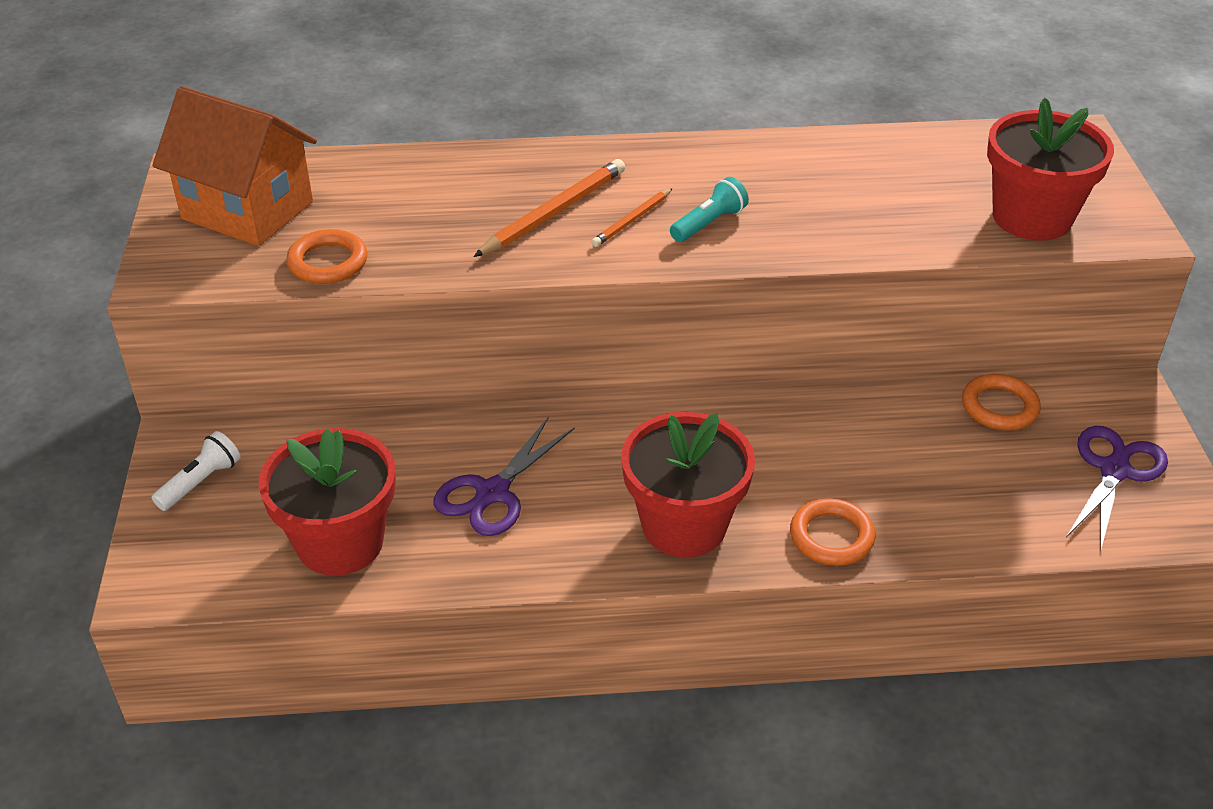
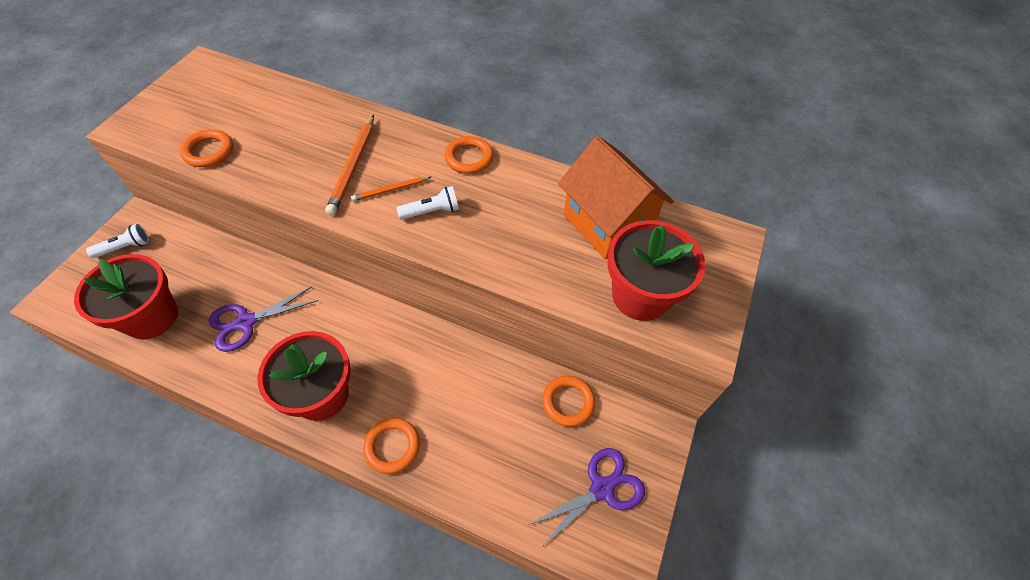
camera: 25 degrees right, 15 degrees up
orange house [152,86,317,246] -> orange house moved to [558,136,674,260]
orange pencil [474,159,625,257] -> orange pencil turned 120 degrees clockwise [325,115,374,216]
turquoise flashlight [670,177,749,242] -> white flashlight [397,186,459,220]
none -> orange ring [444,136,493,174]

